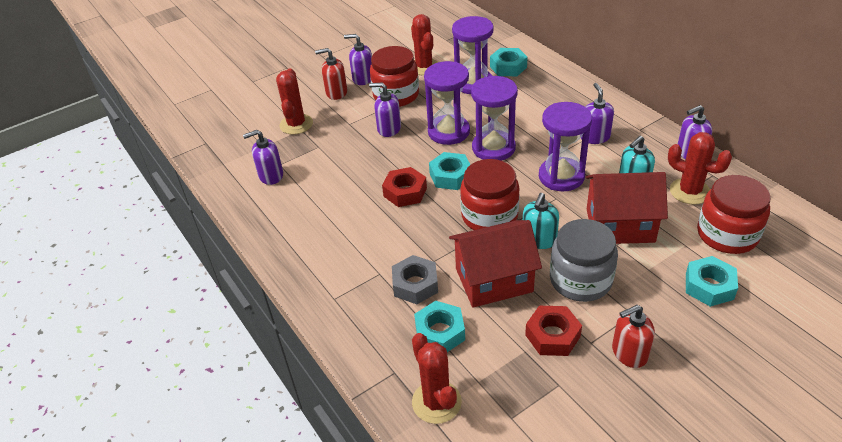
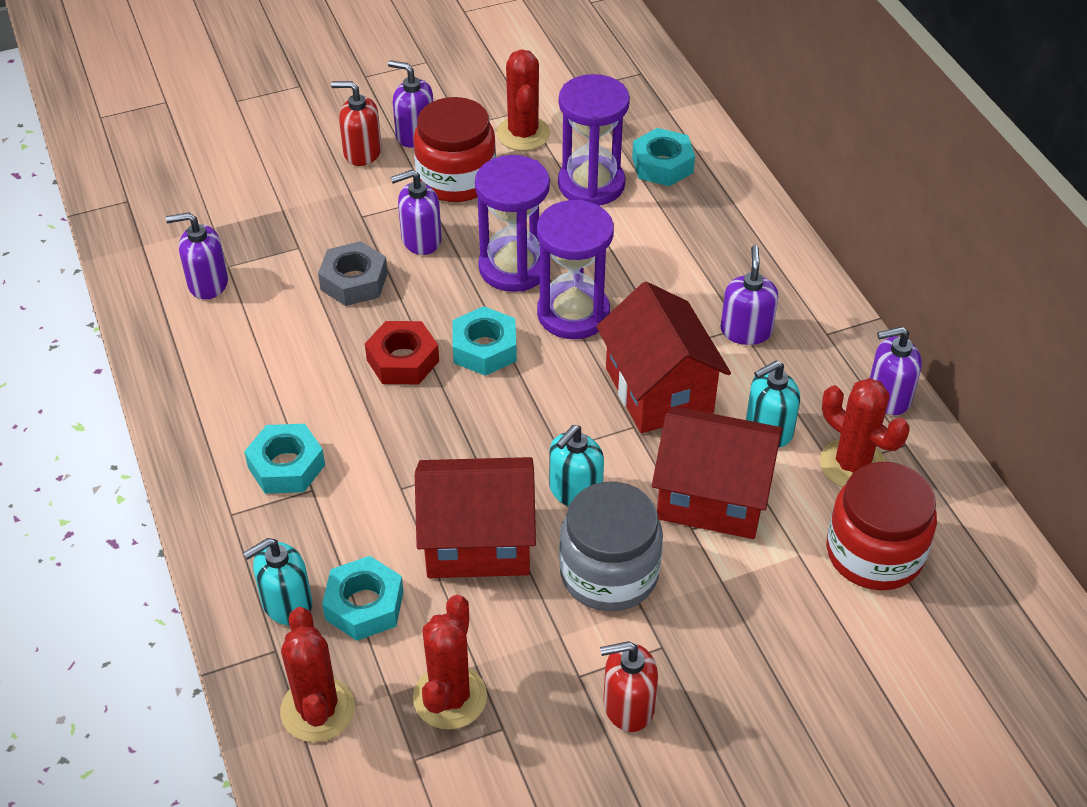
camera: 10 degrees right, 5 degrees up
red cactus [276,68,313,135] -> red cactus moved to [413,595,487,730]
purple soap dispenser [369,82,401,137] -> purple soap dispenser turned 45 degrees counterclockwise [391,170,442,255]
grey nut [392,255,438,304] -> grey nut moved to [318,241,388,306]
red jar [460,159,520,230] -> none
red nut [525,306,582,356] -> none
purple hourglass [539,102,592,191] -> red house [596,282,731,433]
turquoise nut [686,256,738,307] -> turquoise nut moved to [244,424,325,494]
none -> turquoise soap dispenser [243,538,312,625]

